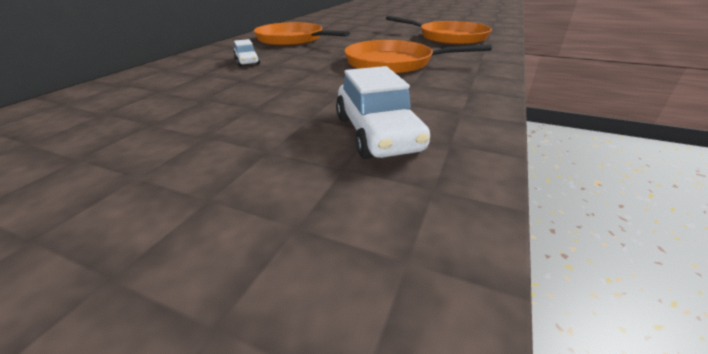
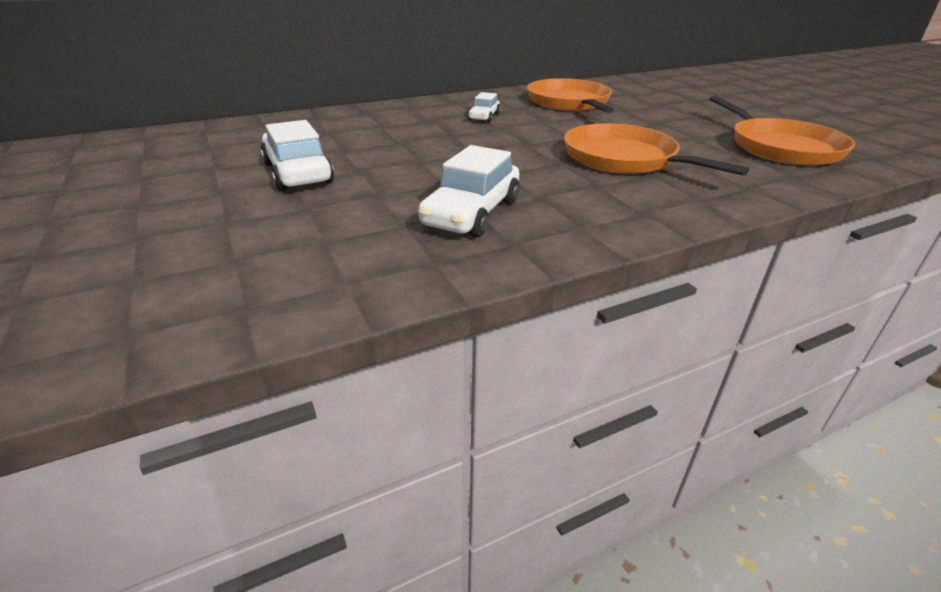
camera: 40 degrees right, 0 degrees up
none -> white car [260,120,334,191]

